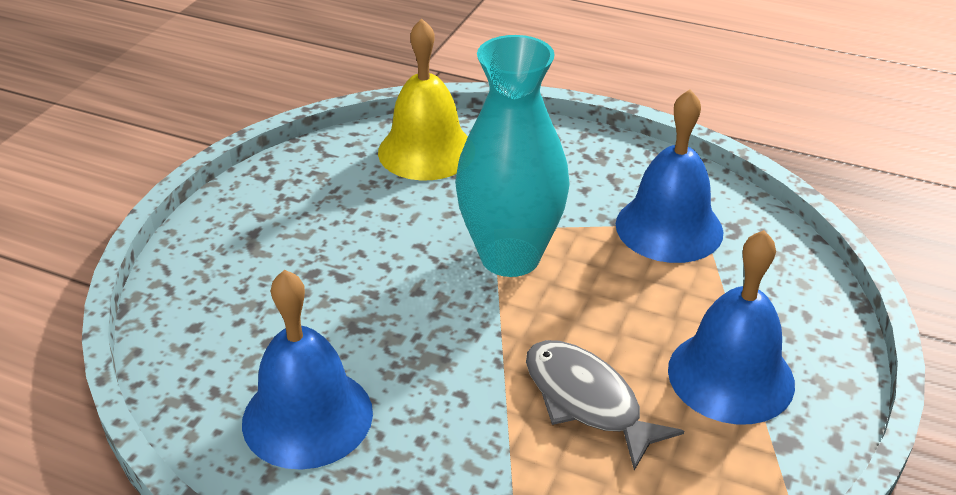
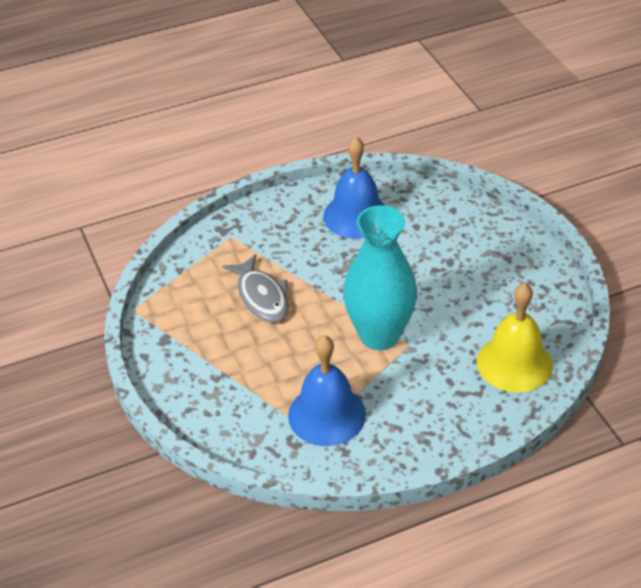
camera: 135 degrees right, 5 degrees up
grey fish [526,340,684,470] -> grey fish turned 60 degrees clockwise [222,254,289,323]
blue bell [668,230,795,425] -> none

